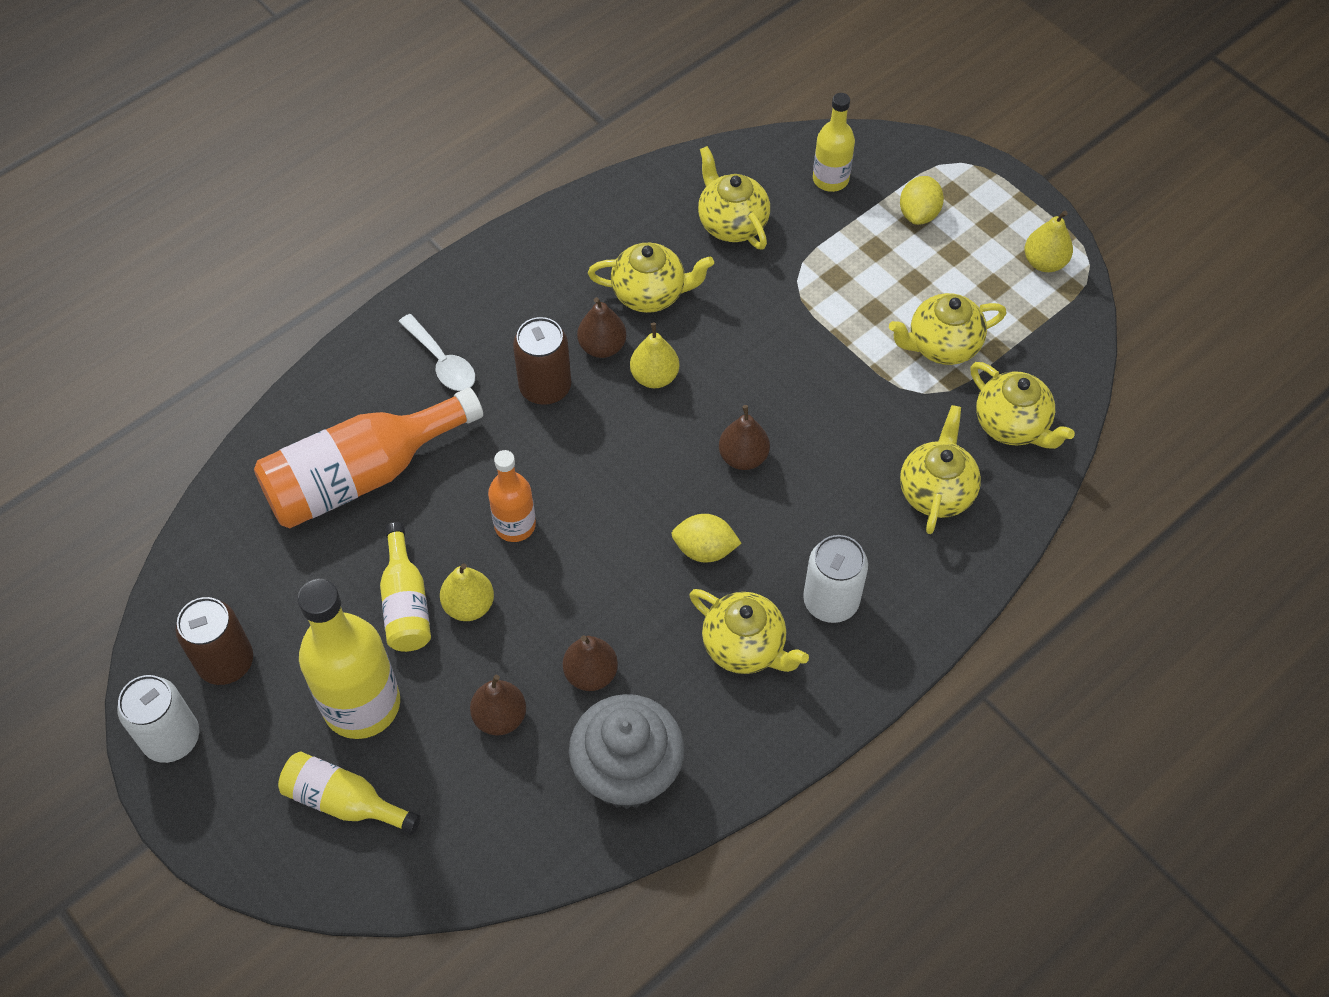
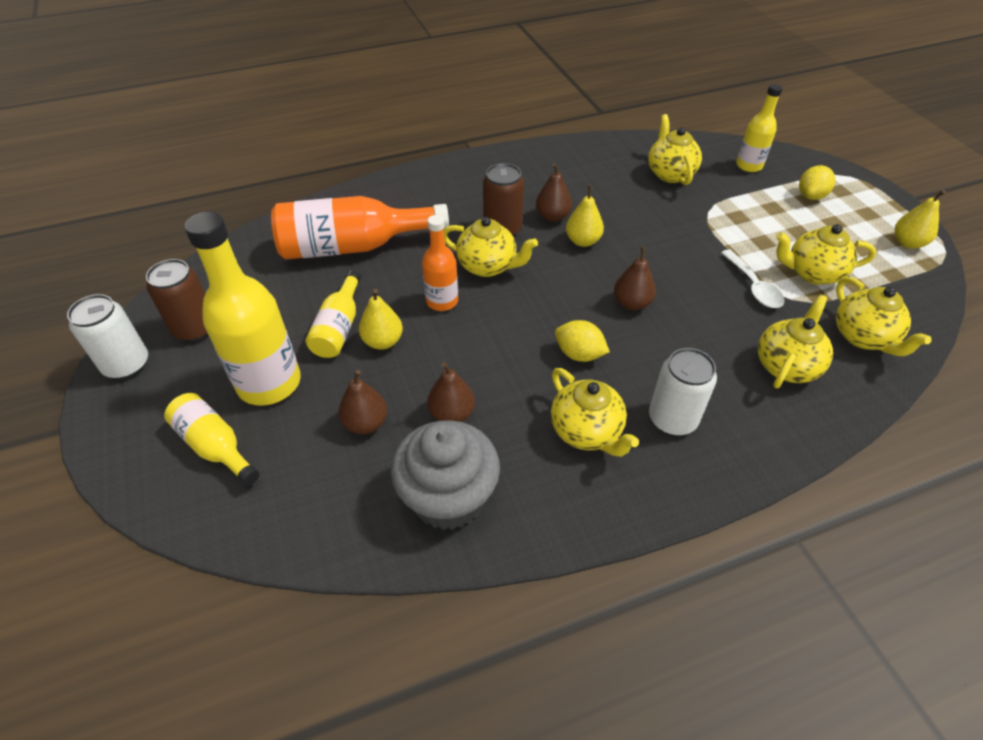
camera: 20 degrees right, 10 degrees down
white spoon [399,314,475,391] -> white spoon moved to [721,249,784,308]
yellow teapot [588,243,714,313] -> yellow teapot moved to [444,217,538,277]

